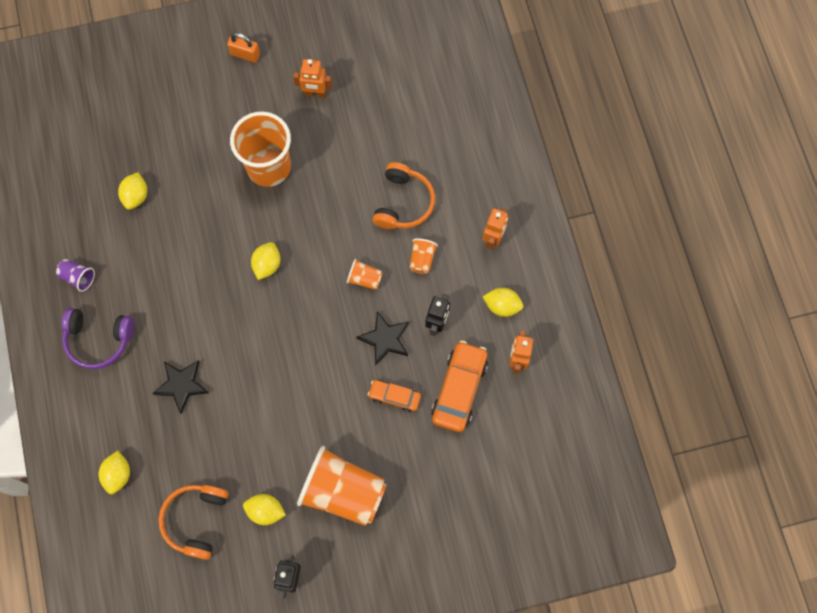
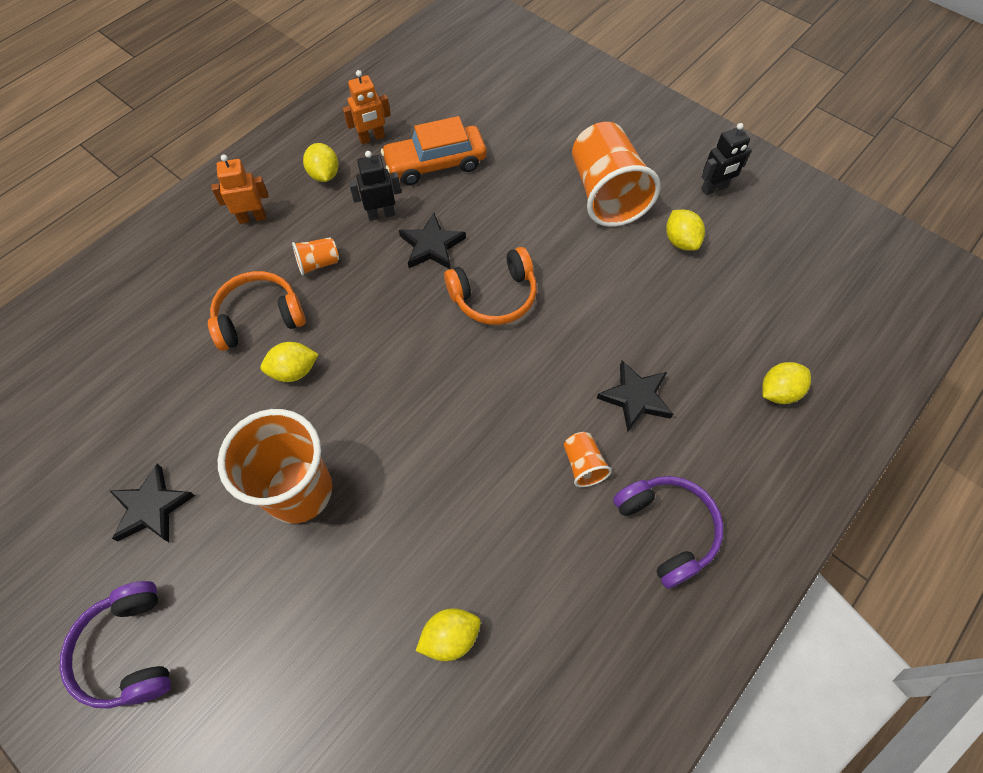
camera: 125 degrees left, 10 degrees down
purple cup [56,259,95,292] -> none
orange headphones [158,485,228,560] -> orange headphones moved to [444,247,537,325]
orange padlock [227,33,260,63] -> purple headphones [59,581,171,709]
yellow lemon [251,242,280,280] -> yellow lemon moved to [261,342,319,382]
orange robot [293,59,332,98] -> black star [110,464,195,542]
orange cup [347,259,382,290] -> orange cup moved to [564,432,612,487]
orange car [368,380,421,412] -> none

